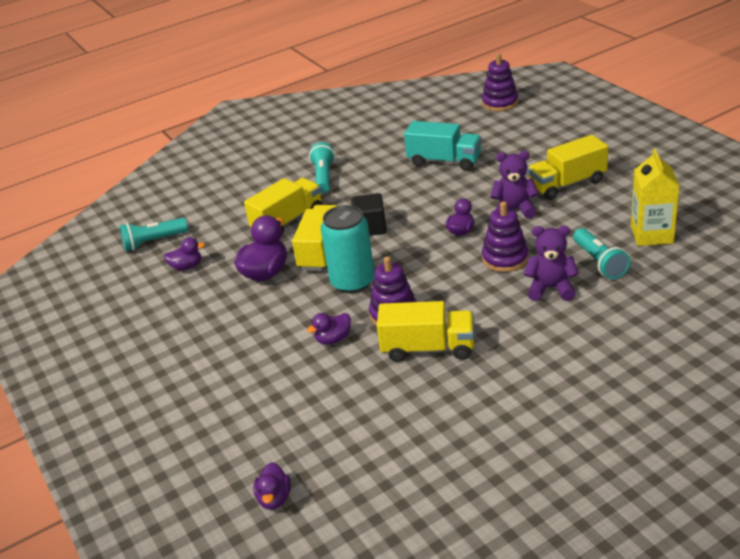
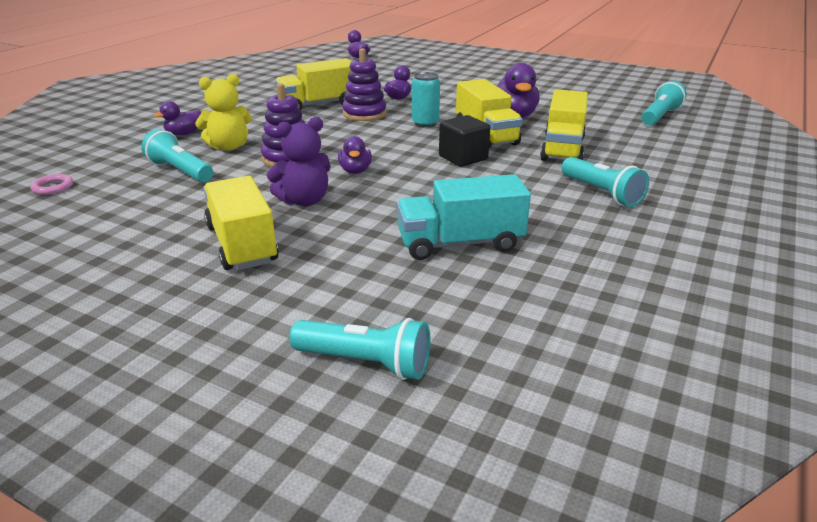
camera: 145 degrees right, 5 degrees down
purple duck [164,237,205,270] -> purple duck moved to [154,101,201,136]
turquoise can [321,205,375,293] -> turquoise can [412,72,440,127], size x0.61
purple stacking toy [482,53,518,111] -> none
purple teddy bear [524,226,579,301] -> yellow teddy bear [195,74,252,150]
yellow truck [527,135,608,200] -> yellow truck turned 60 degrees counterclockwise [203,176,279,270]
yellow carton [631,149,680,246] -> none
none -> pink ring [30,174,73,195]
none -> turquoise flashlight [289,318,430,380]

